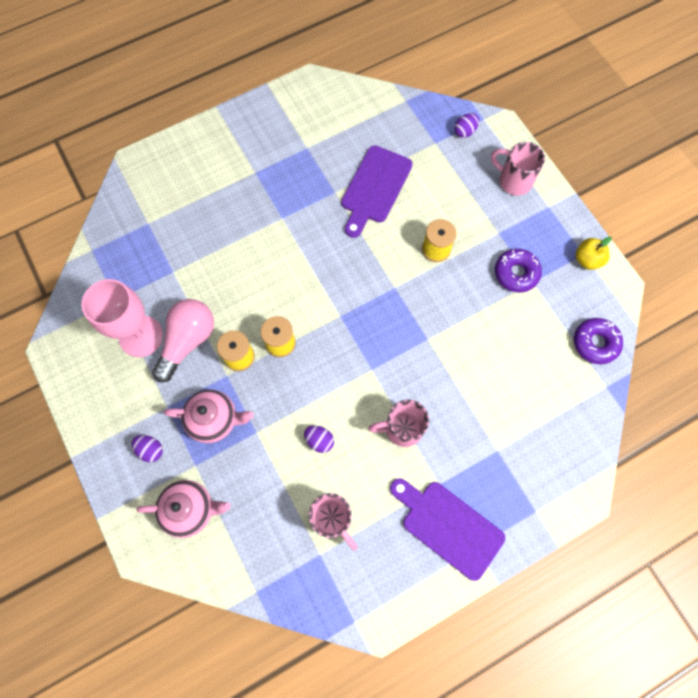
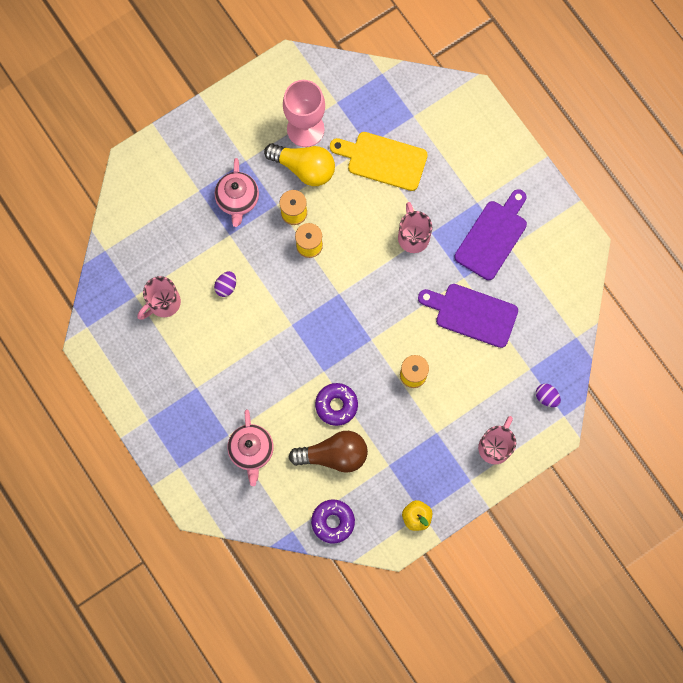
camera: 85 degrees right, 5 degrees up
purple egg [132,435,163,462] -> none
pink teapot [137,480,230,538] -> pink teapot moved to [227,409,274,486]
pink light bulb [152,299,214,383] -> yellow light bulb [264,143,335,186]
pink mug [368,400,429,447] -> pink mug moved to [398,202,432,253]
purple cutting board [390,478,505,581] -> purple cutting board moved to [454,189,527,280]
purple donut [495,249,542,292] -> purple donut moved to [315,383,358,426]
none -> brown light bulb [288,431,368,473]
none -> yellow cutting board [330,132,428,191]

